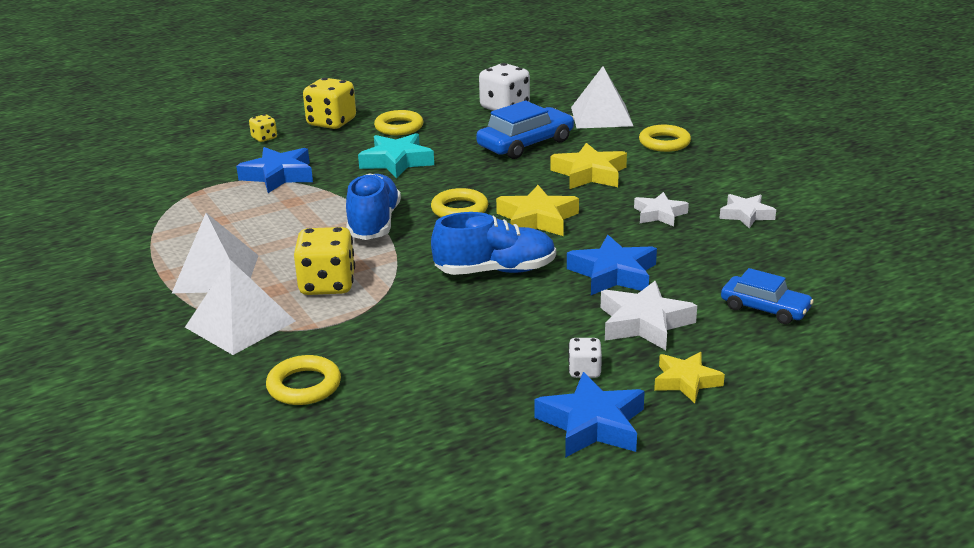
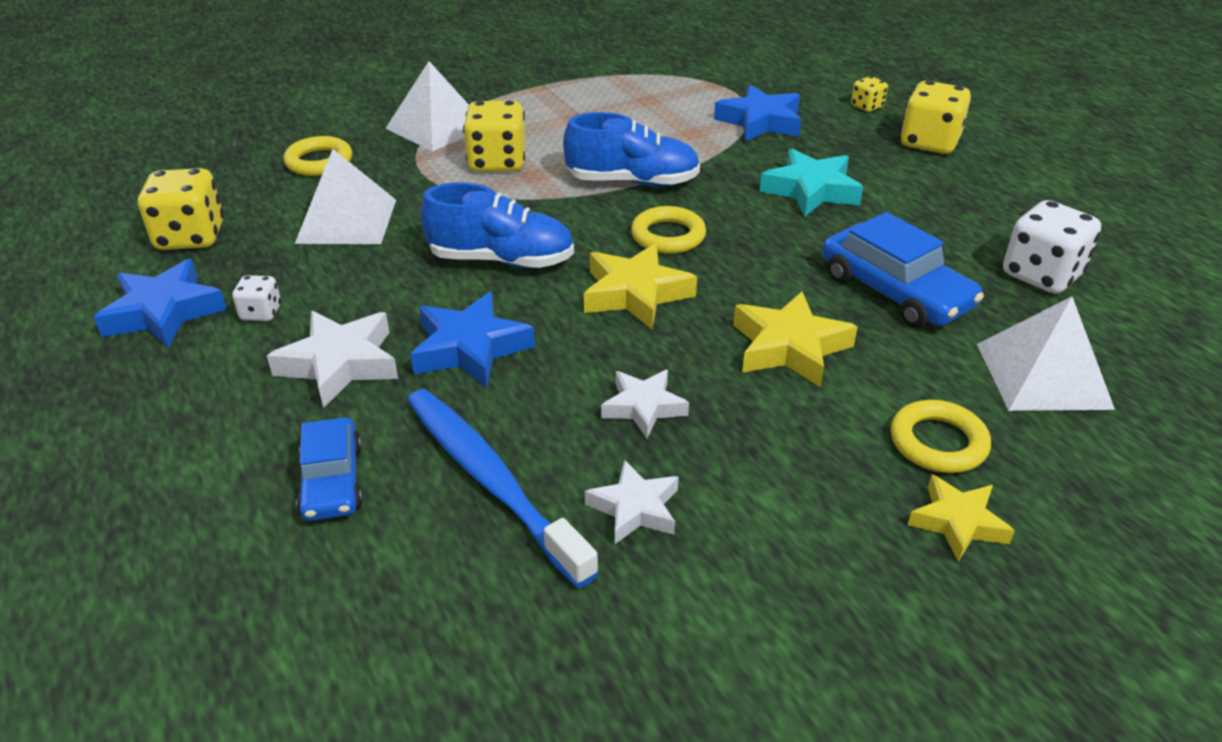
camera: 90 degrees right, 10 degrees up
white pyramid [172,213,259,293] -> white pyramid moved to [295,149,396,244]
yellow ring [374,110,423,135] -> none
blue shoe [431,212,556,275] -> blue shoe turned 75 degrees counterclockwise [421,183,574,268]
yellow star [654,352,725,403] -> yellow star moved to [908,474,1015,562]
blue car [721,268,814,324] -> blue car turned 45 degrees counterclockwise [296,417,363,521]
none -> yellow dice [138,168,224,250]
none -> blue toothbrush [407,389,599,588]

